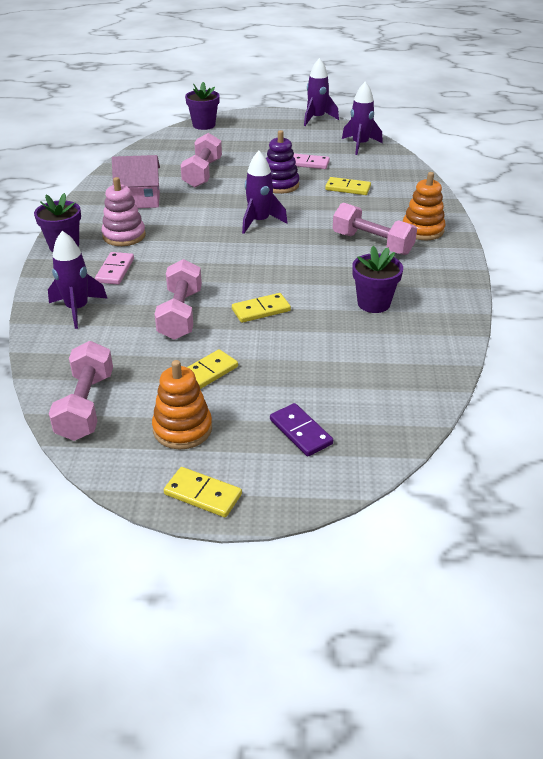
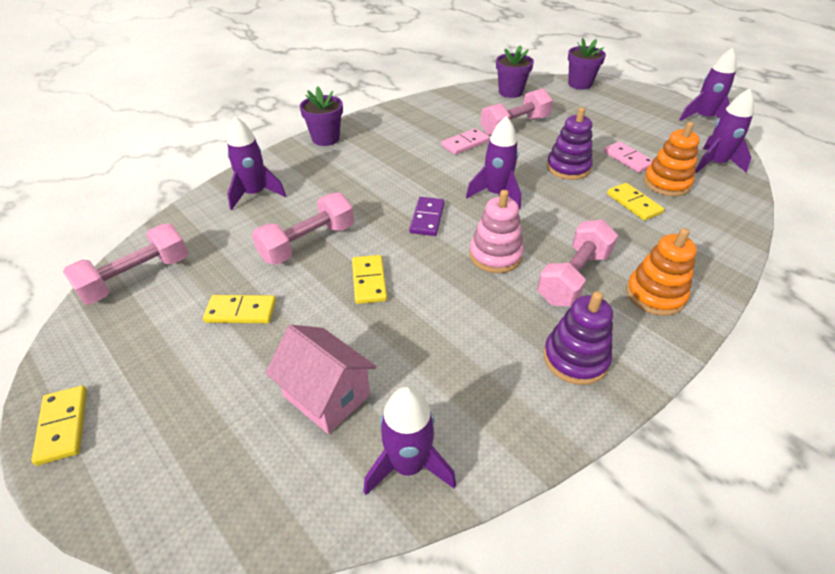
camera: 45 degrees right, 5 degrees up
pink domino [95,252,134,285] -> pink domino moved to [441,128,490,155]
pink stacking toy [101,177,146,246] -> pink stacking toy moved to [469,190,524,273]
pink house [112,155,160,208] -> pink house moved to [266,325,376,434]
orange stacking toy [152,360,212,450] -> orange stacking toy moved to [643,122,700,196]
yellow domino [232,293,291,323] -> yellow domino turned 60 degrees clockwise [352,255,387,304]
purple domino [270,403,333,456] -> purple domino moved to [409,197,445,236]
pink dumbbell [333,203,417,255] -> pink dumbbell turned 45 degrees clockwise [537,220,618,306]
purple flower pot [352,246,403,313] -> purple flower pot moved to [496,45,534,98]
none -> purple rocket [363,386,456,495]
none -> purple stacking toy [543,291,613,385]

